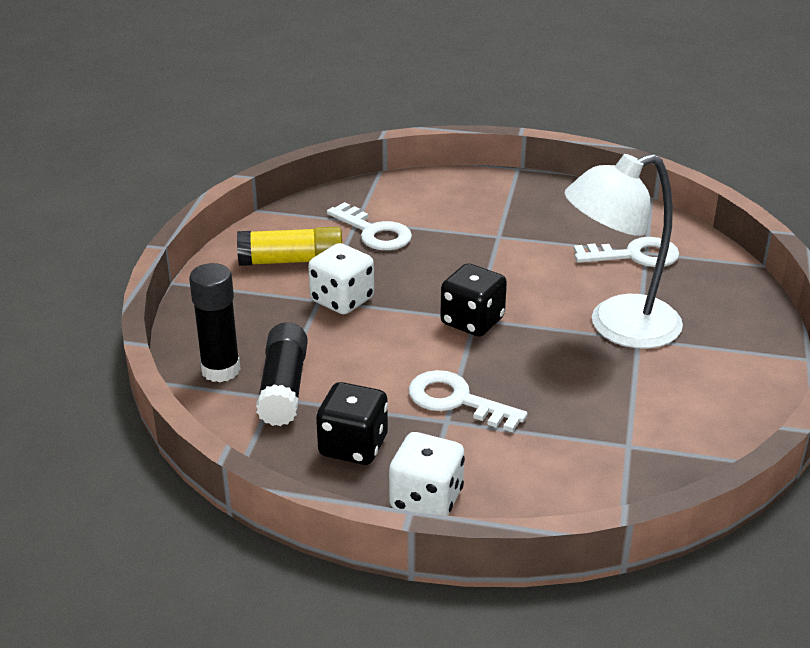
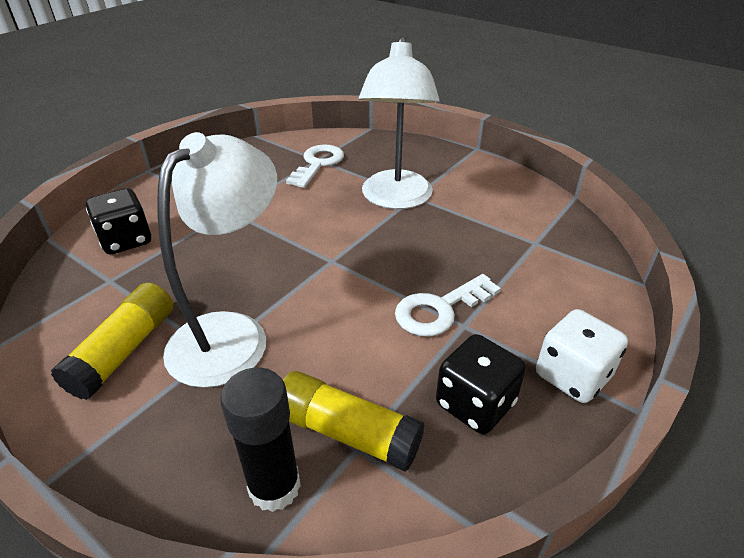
camera: 65 degrees left, 5 degrees up
black glue stick [256,322,308,426] -> yellow glue stick [283,371,424,472]
white dice [308,243,374,314] -> white lamp [157,132,277,388]
white key [327,202,412,250] -> none
black dice [440,263,507,336] -> black dice moved to [86,188,151,254]

